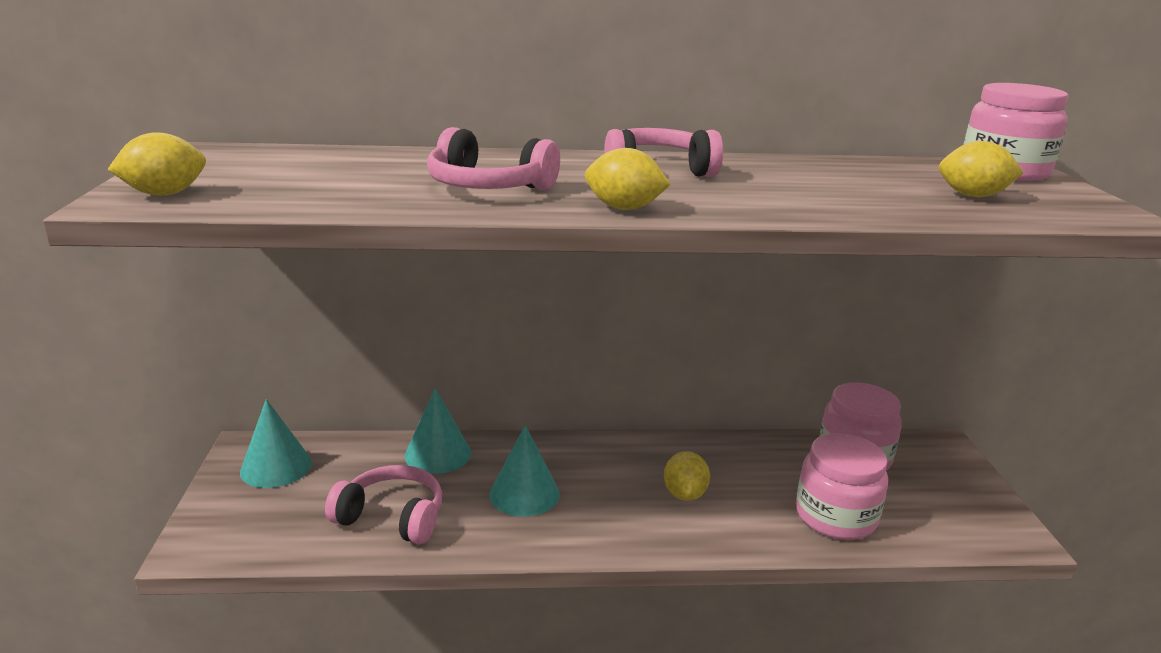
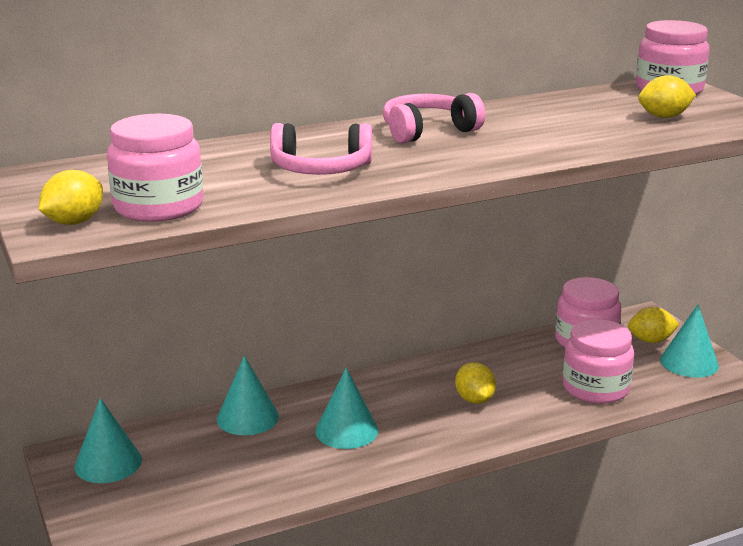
camera: 20 degrees left, 0 degrees up
pink headphones [325,465,442,544] -> none
yellow lemon [585,148,671,210] -> yellow lemon moved to [628,307,679,343]
none -> pink jar [107,114,203,222]
none -> turquoise cone [660,304,719,378]

